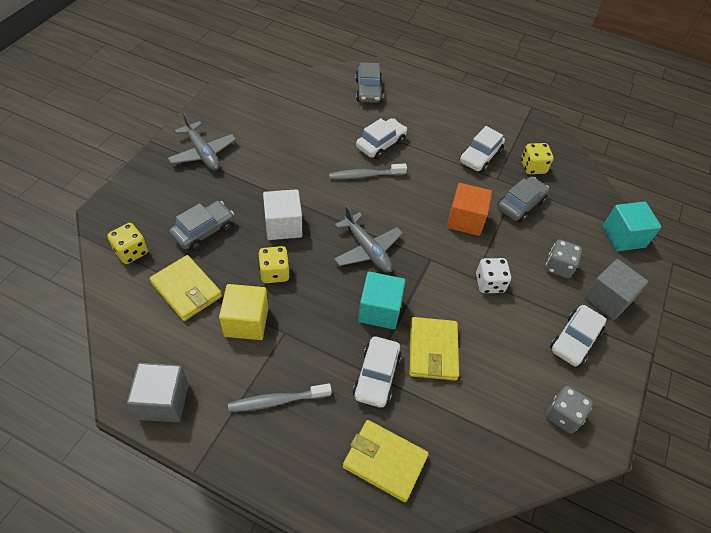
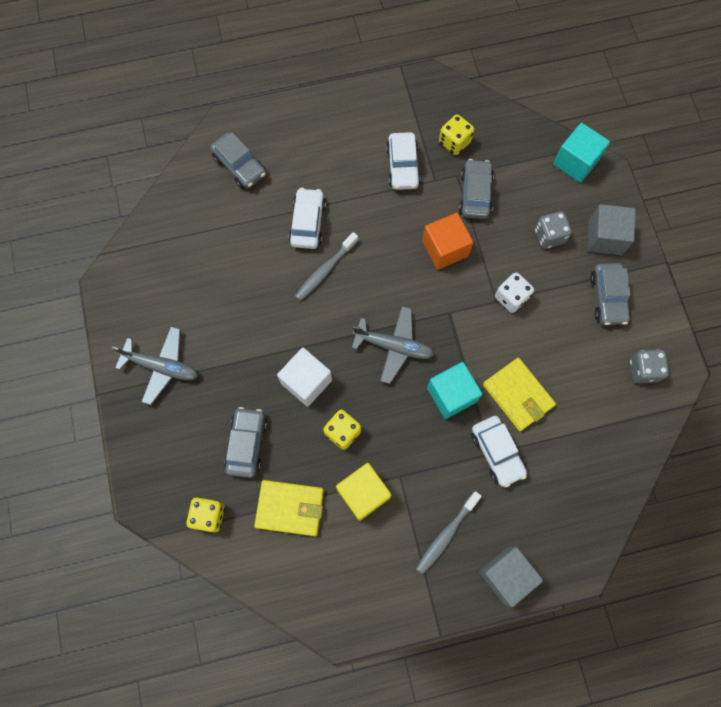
camera: 35 degrees left, 20 degrees up
grey cube [127,363,189,422] -> grey cube moved to [479,547,543,607]
yellow wallet [343,420,429,502] -> none
white car [550,305,607,366] -> grey car [590,263,631,325]

